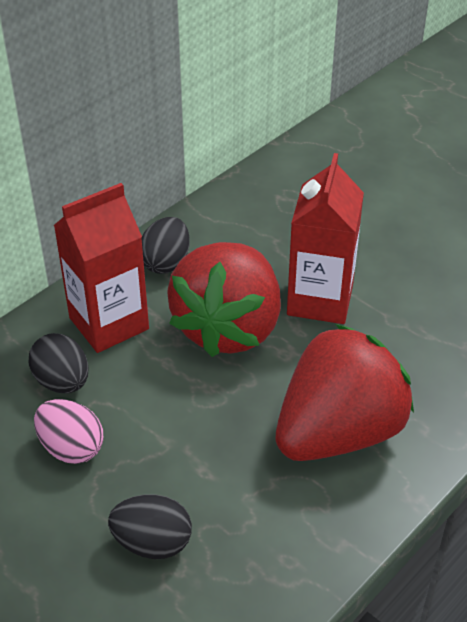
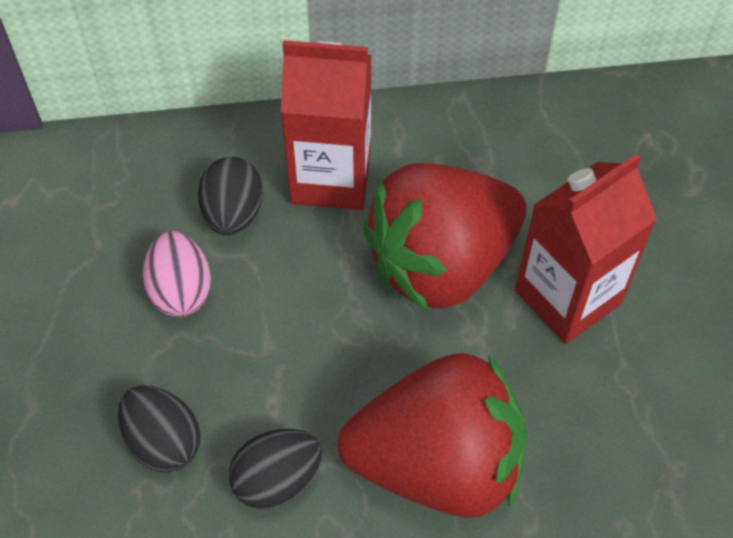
camera: 40 degrees right, 15 degrees up
black egg [141,217,190,274] -> black egg moved to [229,429,322,510]

